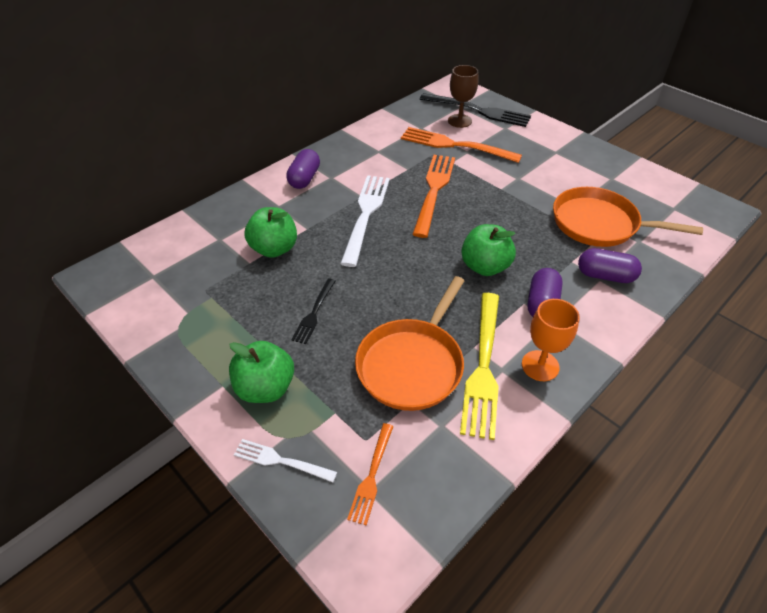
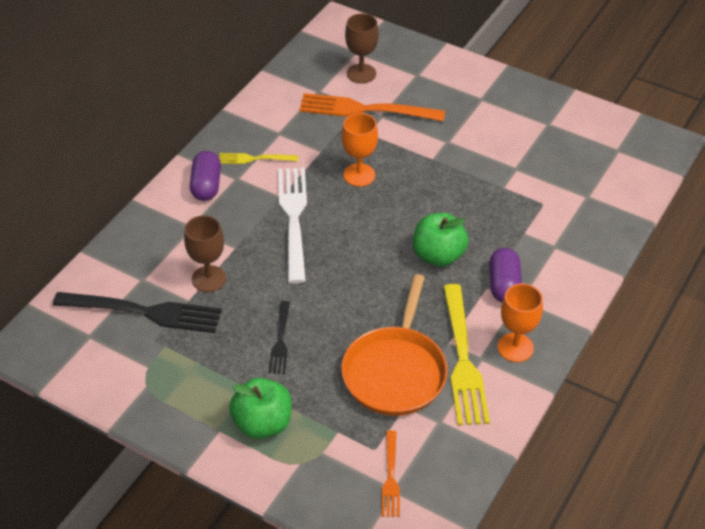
camera: 15 degrees left, 0 degrees up
white fork [234,439,337,482] -> none
green apple [244,207,297,258] -> brown goblet [184,215,226,292]
orange fork [412,155,455,238] -> orange goblet [342,113,378,186]
black fork [420,93,531,127] -> black fork moved to [53,292,222,333]
orange pan [553,187,703,247] -> none
purple capsule [578,248,642,283] -> none
none -> yellow fork [219,153,298,164]

